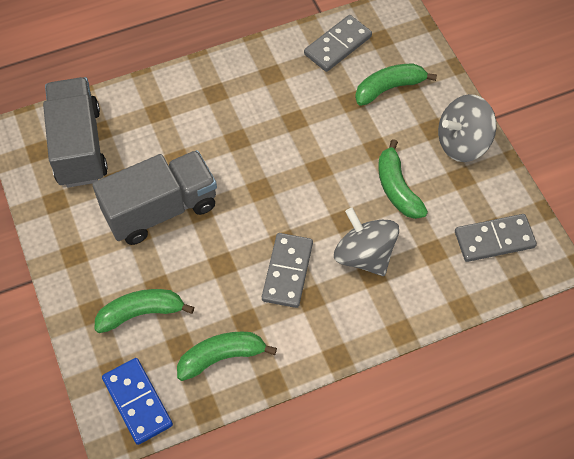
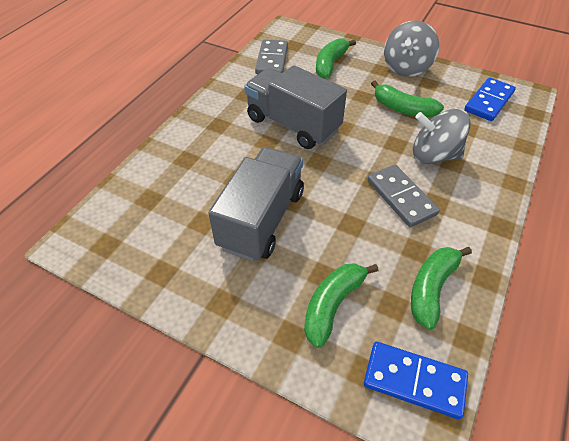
camera: 40 degrees left, 10 degrees down
grey truck [43,77,108,188] -> grey truck moved to [244,65,347,149]
grey domino [455,214,537,262] -> blue domino [464,77,516,121]

